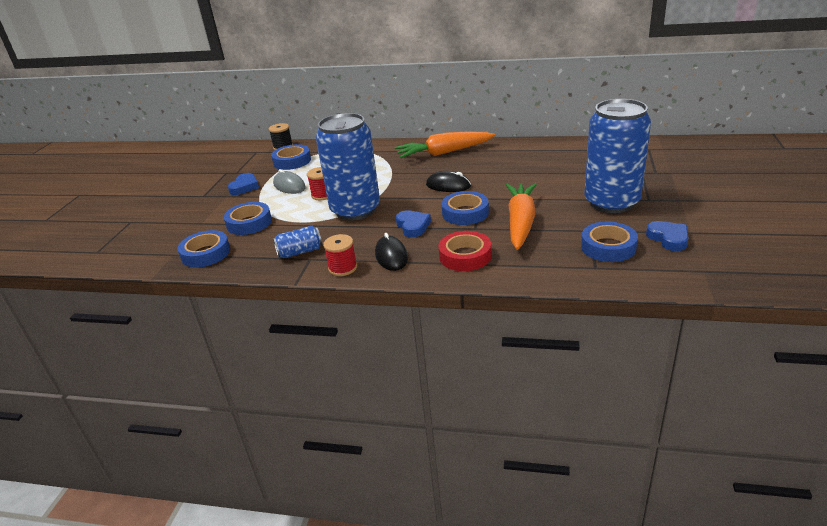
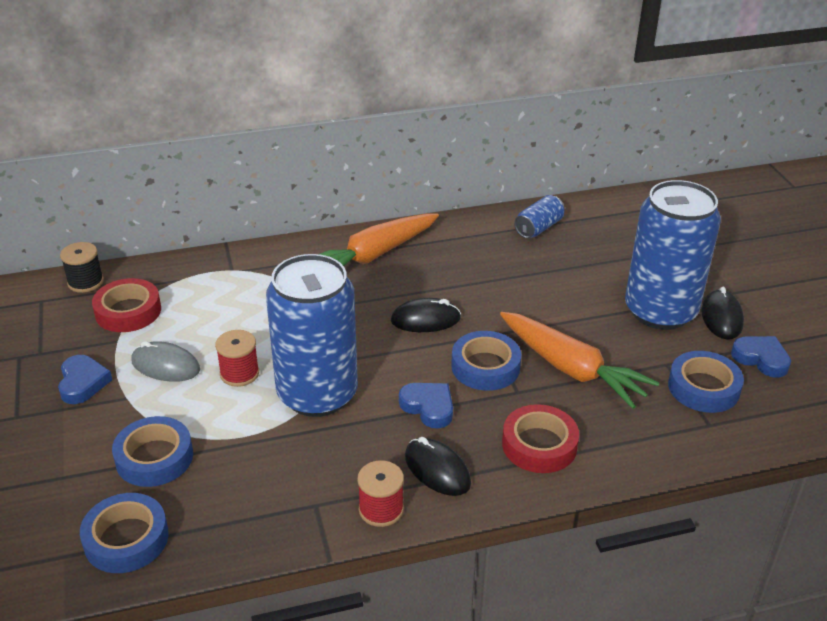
camera: 30 degrees left, 5 degrees up
blue tape [271,144,311,170] -> red tape [92,278,161,332]
blue can [273,226,322,258] -> blue can moved to [514,195,565,238]
orange carrot [506,183,537,250] -> orange carrot turned 150 degrees clockwise [500,312,659,409]
none -> black mouse [701,287,744,340]

